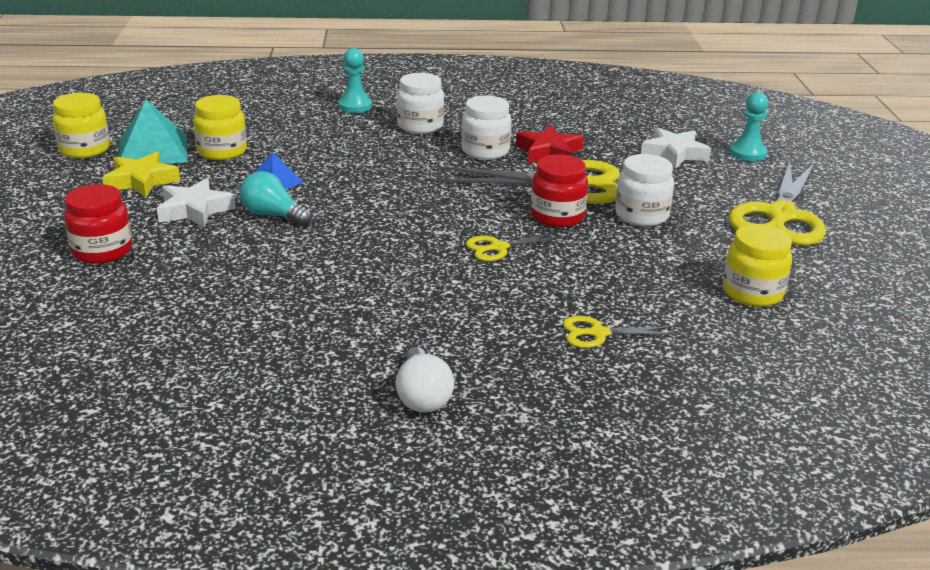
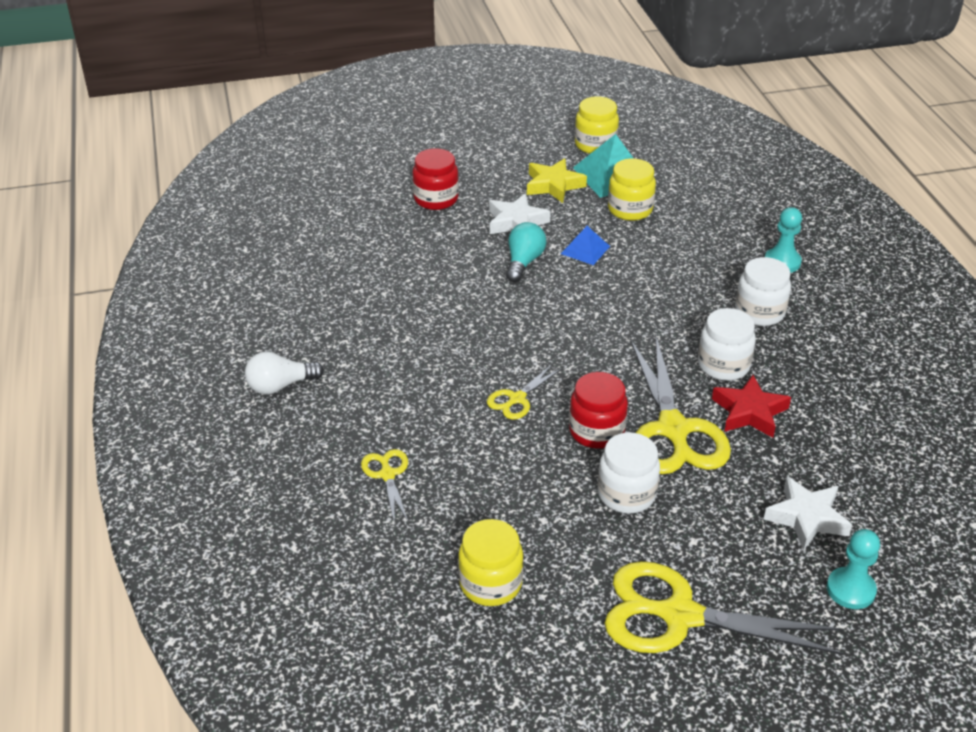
camera: 80 degrees right, 10 degrees up
yellow scissors [466,232,563,261] -> yellow scissors turned 105 degrees counterclockwise [487,363,562,420]

